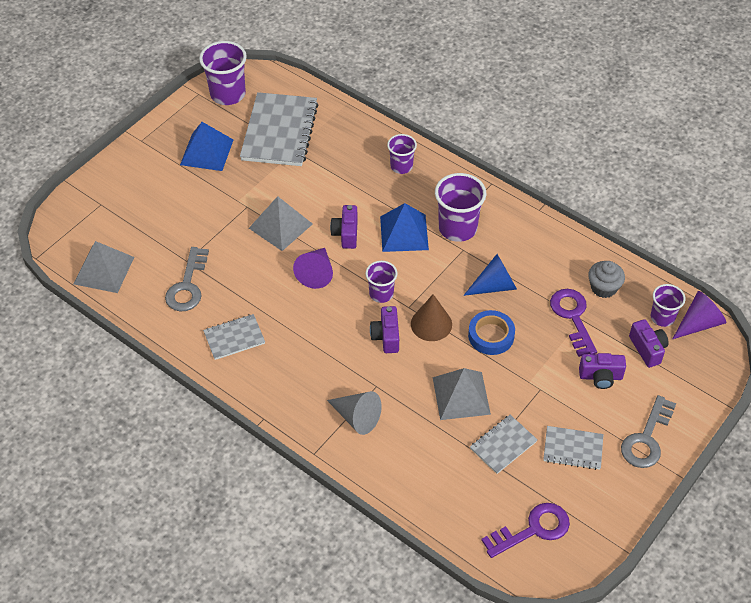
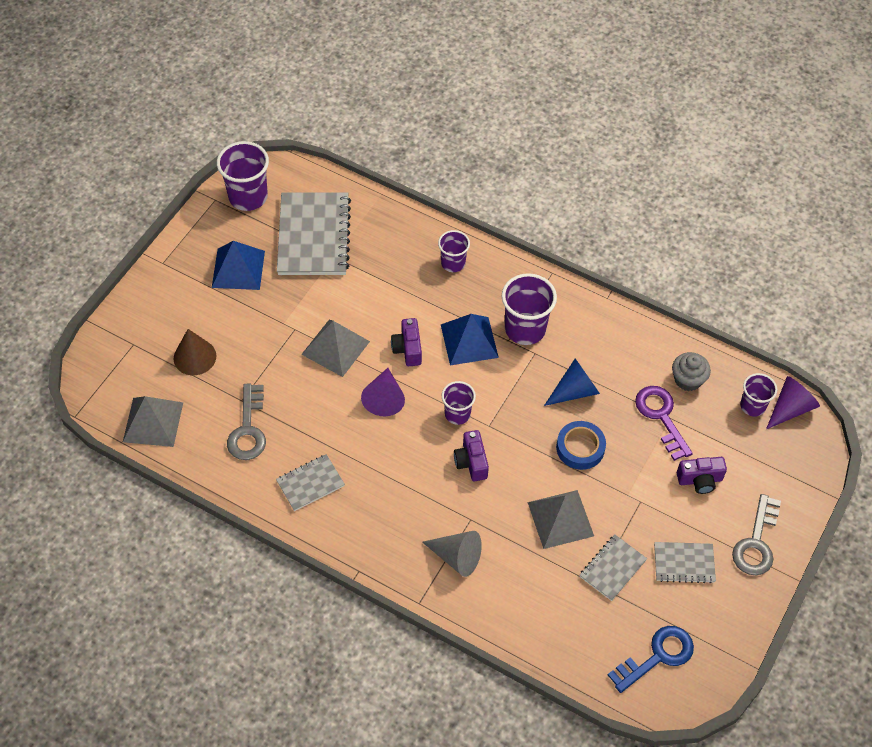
camera: 10 degrees left, 5 degrees up
brown cone [411,294,452,341] -> brown cone moved to [174,329,216,375]
purple key [481,503,570,558] -> blue key [608,626,694,693]
purple camera [629,319,669,368] -> none

